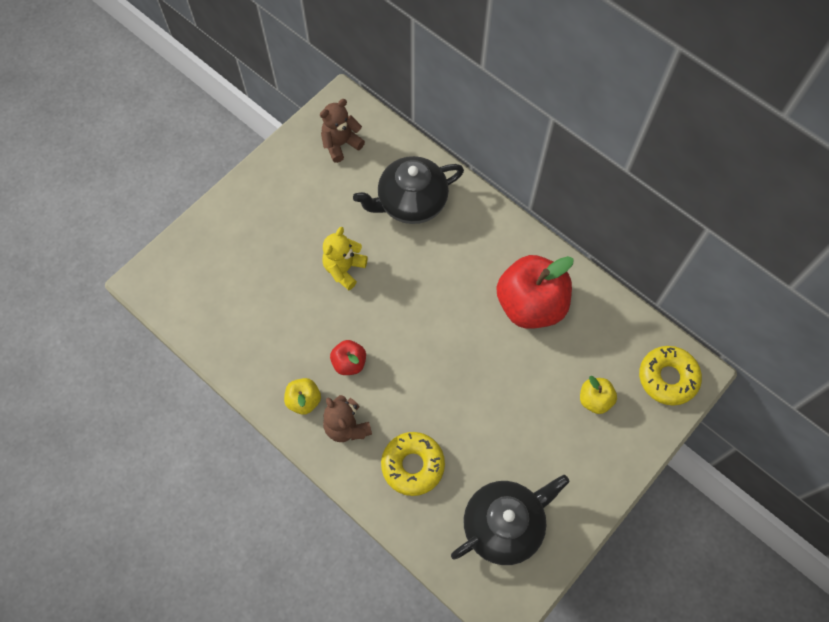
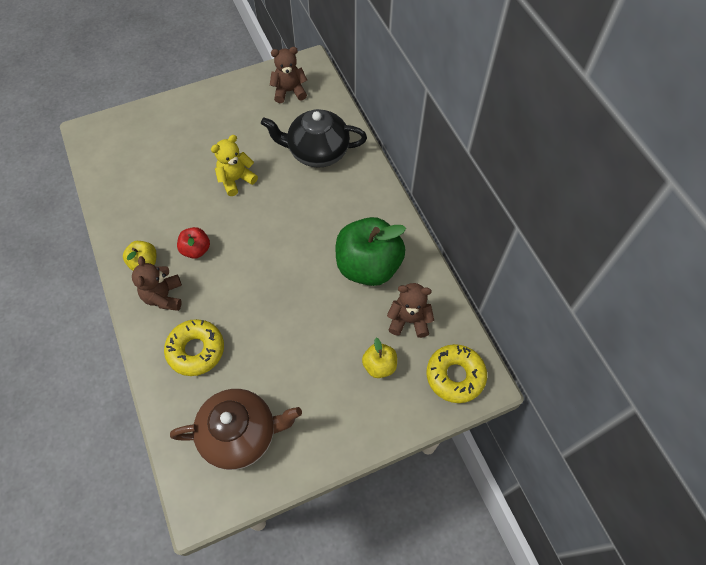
camera: 25 degrees right, 5 degrees down
black teapot [451,475,570,565] -> brown teapot [170,389,302,470]
red apple [496,255,574,329] -> green apple [336,217,406,286]
none -> brown teddy bear [387,283,434,338]

